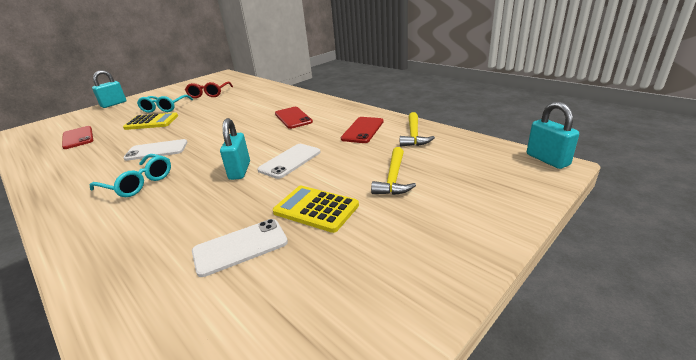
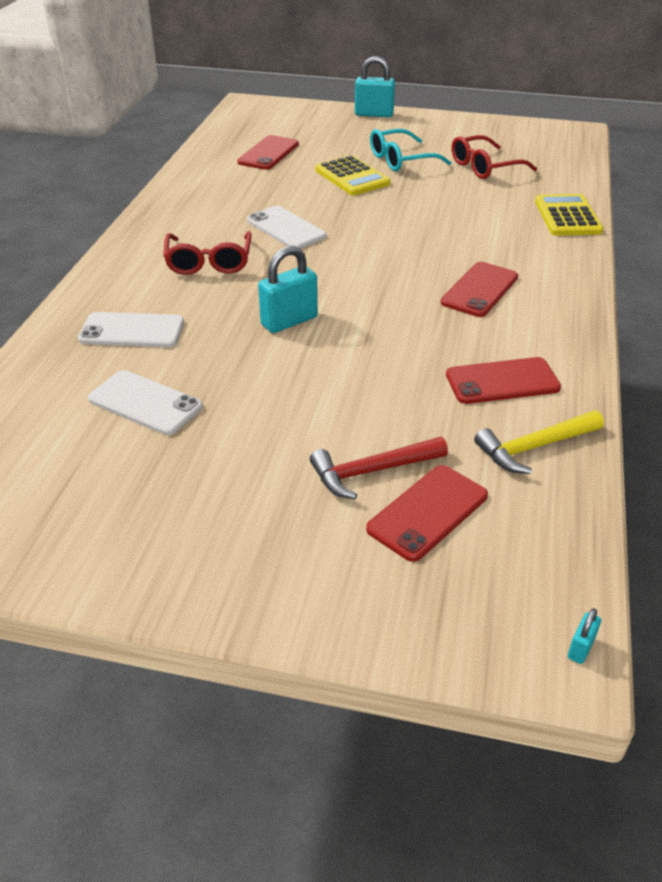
camera: 55 degrees right, 10 degrees up
turquoise glasses [90,154,171,197] -> red glasses [164,231,252,275]
white phone [257,144,321,179] -> white phone moved to [78,312,184,347]
yellow calculator [273,186,359,233] -> yellow calculator moved to [535,194,603,236]
yellow hammer [371,147,416,195] -> red hammer [310,437,448,499]
turquoise padlock [527,102,579,169] -> turquoise padlock [568,608,601,664], size x0.46
none -> red phone [366,465,488,562]

